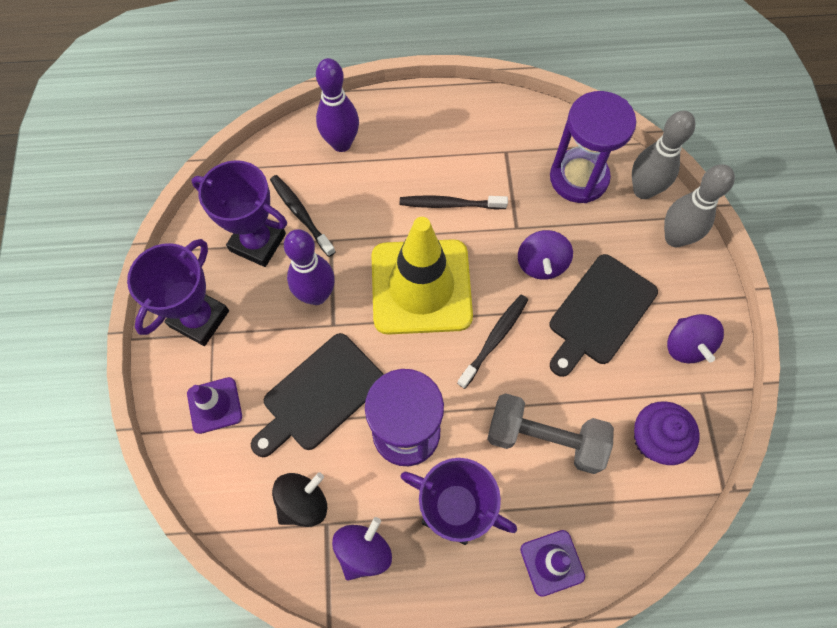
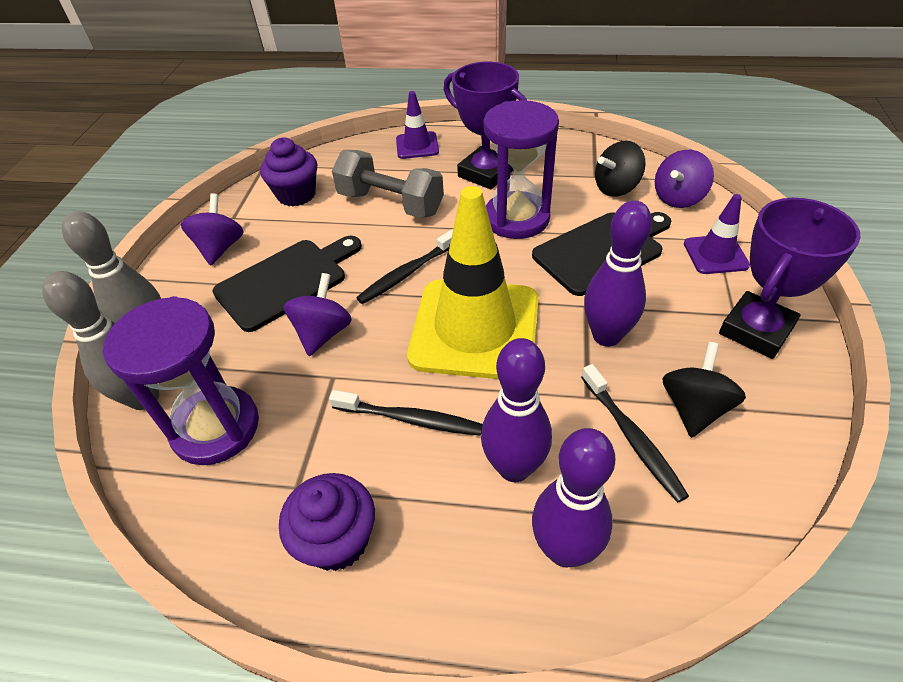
camera: 165 degrees left, 20 degrees down
purple trophy [191,160,287,267] -> black spinning top [662,342,746,437]
purple spinning top [332,517,392,581] -> purple spinning top moved to [655,150,714,208]
none -> purple cupcake [279,473,375,571]
none -> purple bowling pin [481,338,552,482]

